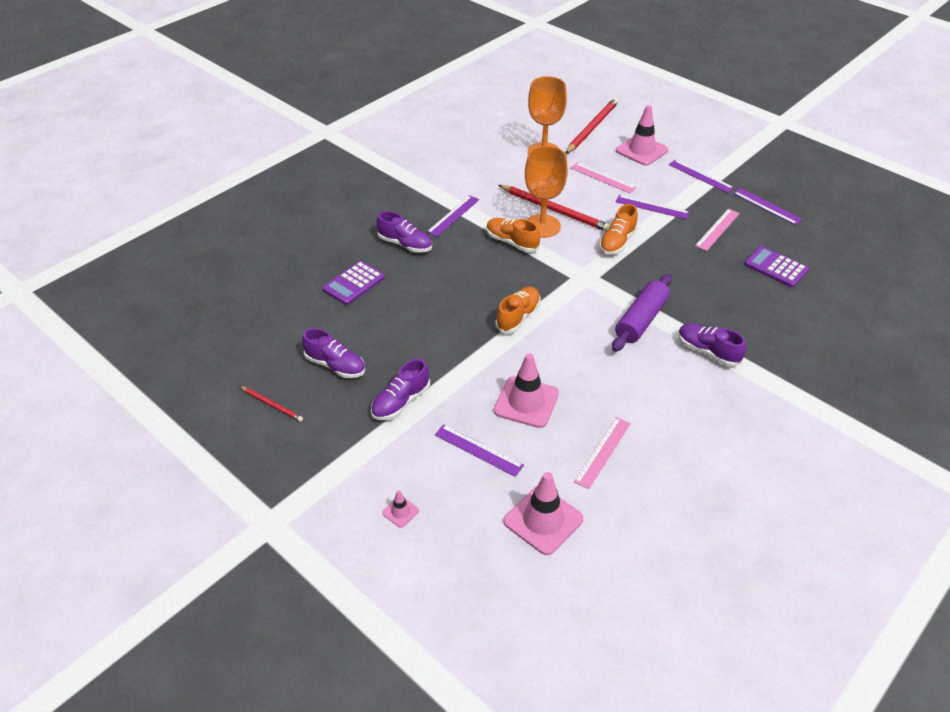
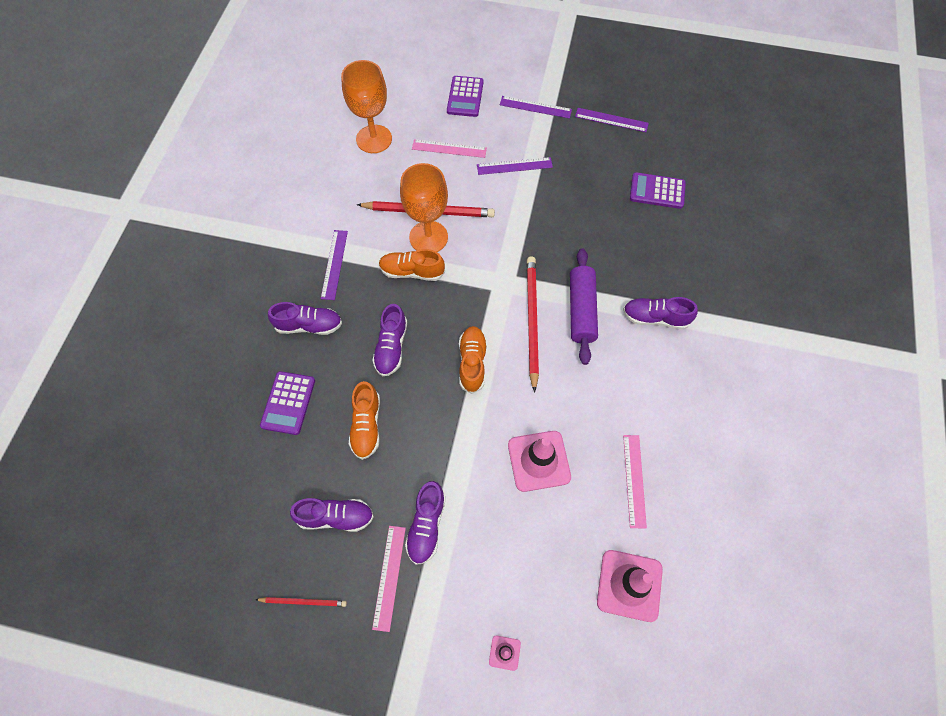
camera: 30 degrees left, 20 degrees up
purple ruler [435,424,524,477] -> none
red pencil [565,98,619,154] -> red pencil moved to [527,256,539,393]
orange shoe [599,204,638,255] -> orange shoe moved to [349,381,380,460]
pink traffic cone [616,105,668,166] -> purple calculator [447,76,484,117]
pink ruler [695,209,740,251] -> pink ruler moved to [372,526,406,632]
none -> purple shoe [372,304,407,376]

